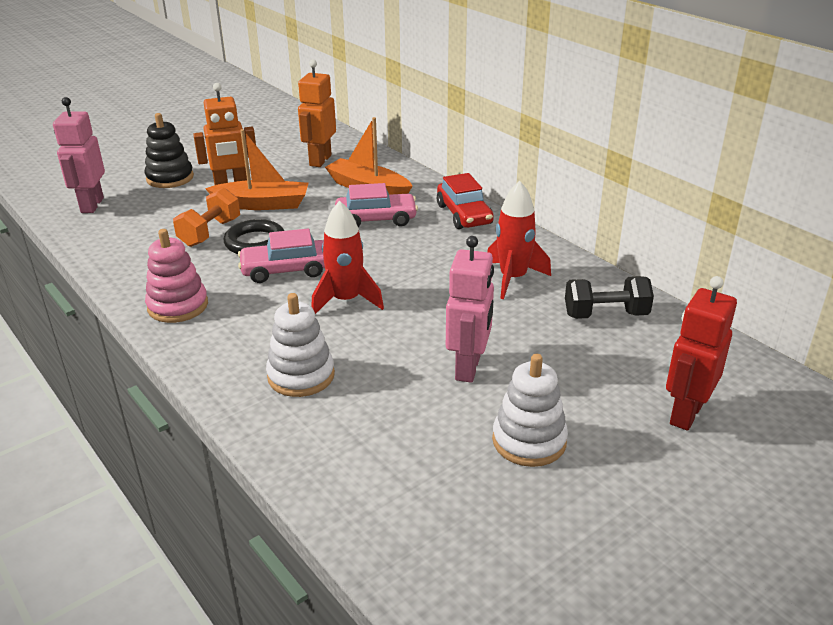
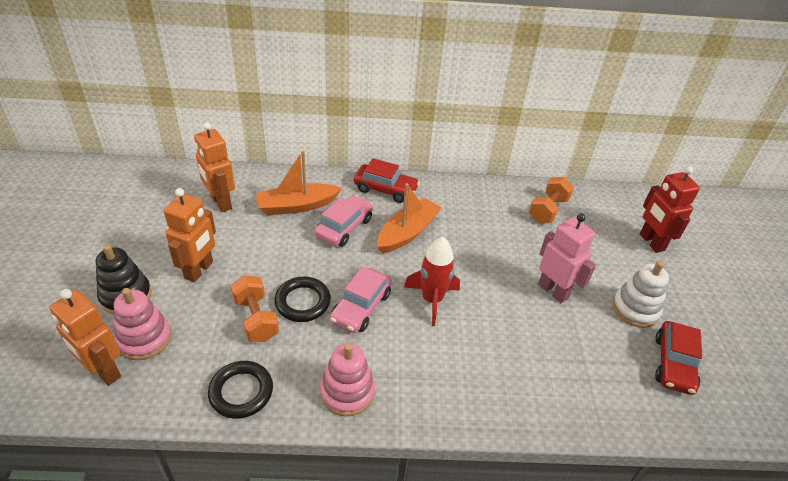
camera: 55 degrees left, 10 degrees up
pink robot [53,97,105,213] -> orange robot [49,289,121,386]
orange boat [205,129,308,210] -> orange boat moved to [377,183,442,253]
white stacking toy [266,293,335,397] -> none
red rocket [487,181,551,299] -> none
black dumbbell [565,276,654,319] -> orange dumbbell [529,177,574,223]
none -> pink stacking toy [114,288,172,360]
none -> black ring [208,361,273,419]
none -> red car [655,321,702,395]

